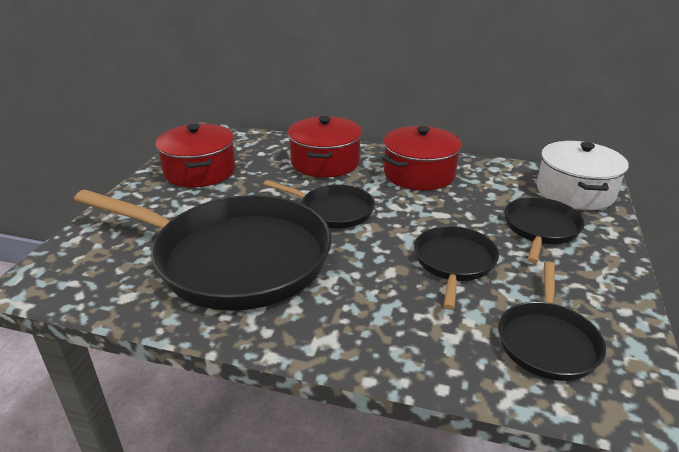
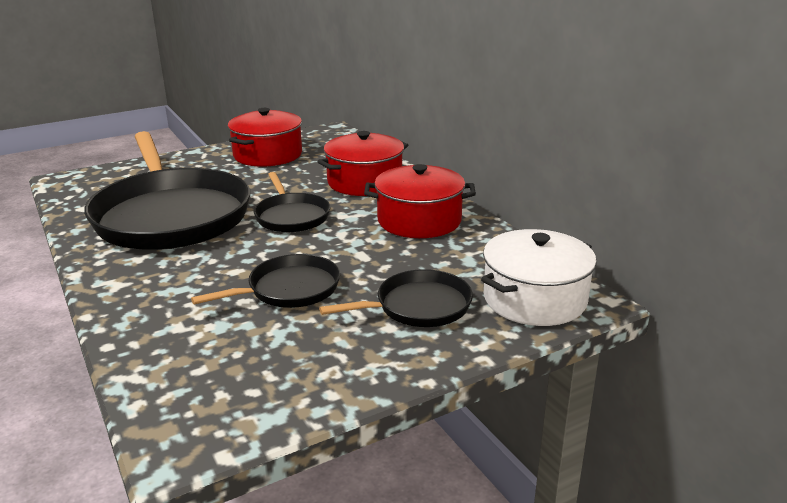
camera: 45 degrees right, 5 degrees down
black pan [498,261,606,381] -> none

